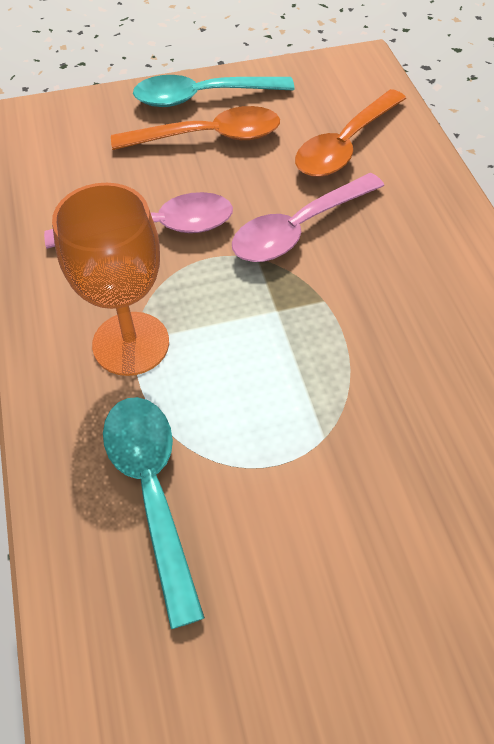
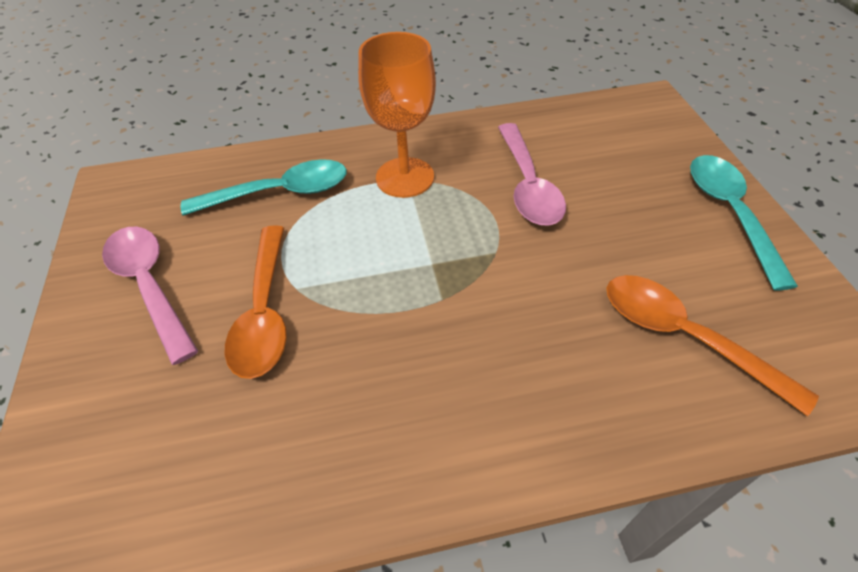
camera: 95 degrees right, 5 degrees down
orange spoon [111,106,280,150] -> orange spoon moved to [224,225,287,379]
pink spoon [232,173,384,262] -> pink spoon moved to [102,227,198,365]

